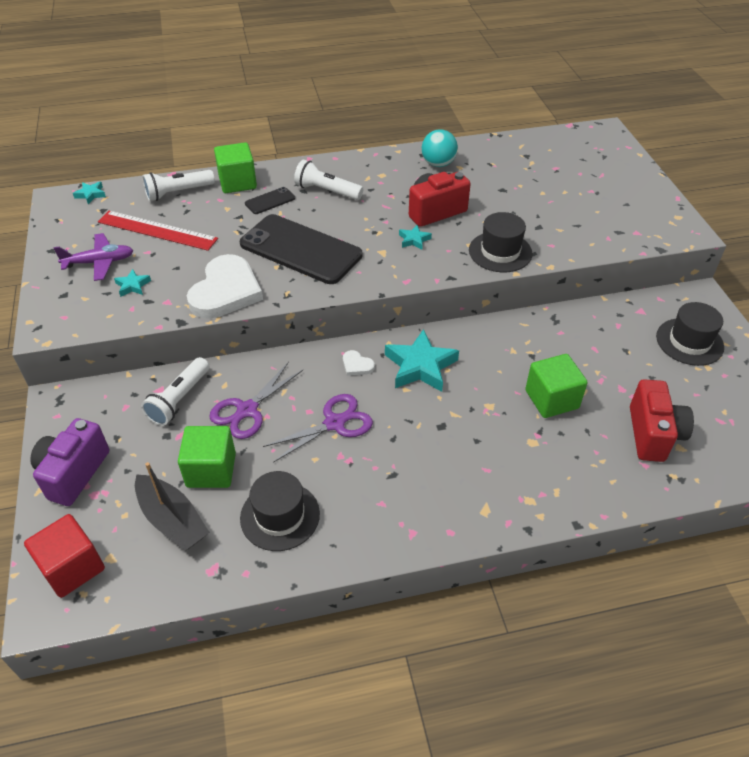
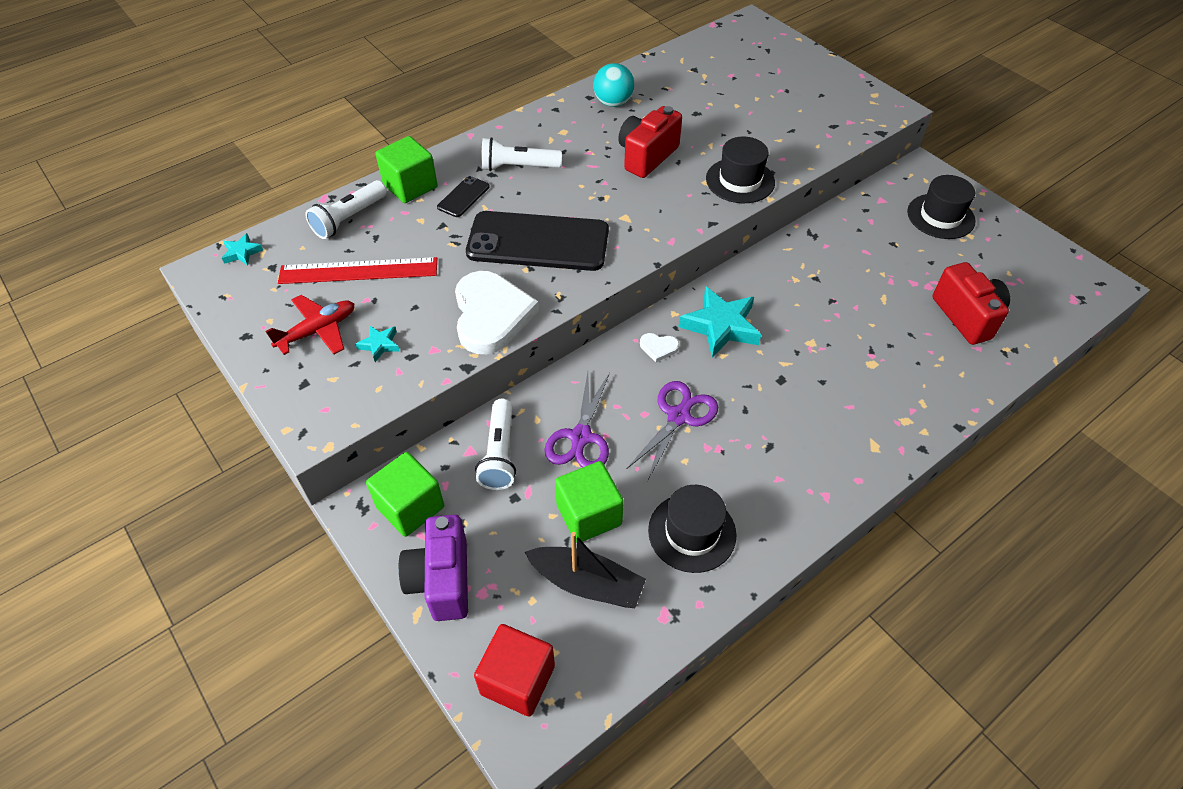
camera: 25 degrees left, 5 degrees up
purple plane [53,233,133,281] -> red plane [265,295,355,355]
turquoise star [399,225,432,250] -> none
green cube [525,354,588,418] -> green cube moved to [366,452,444,537]

